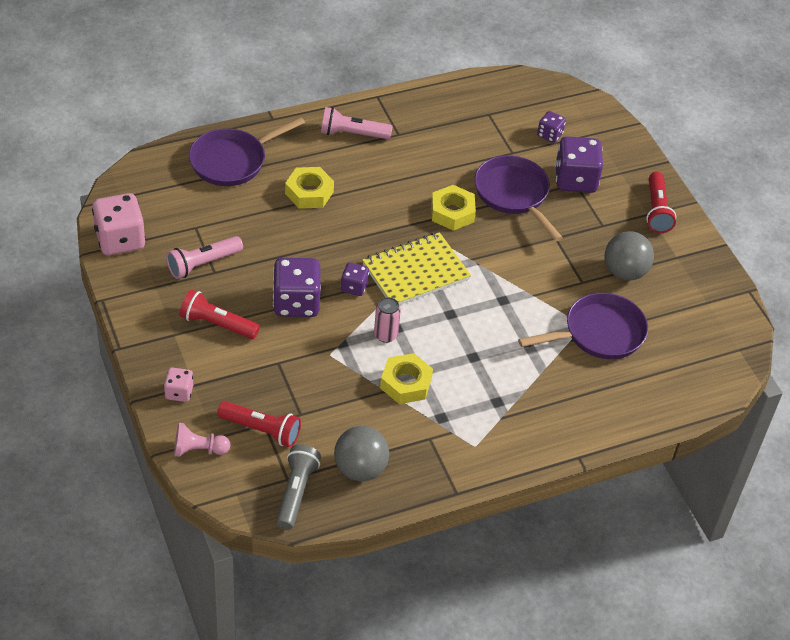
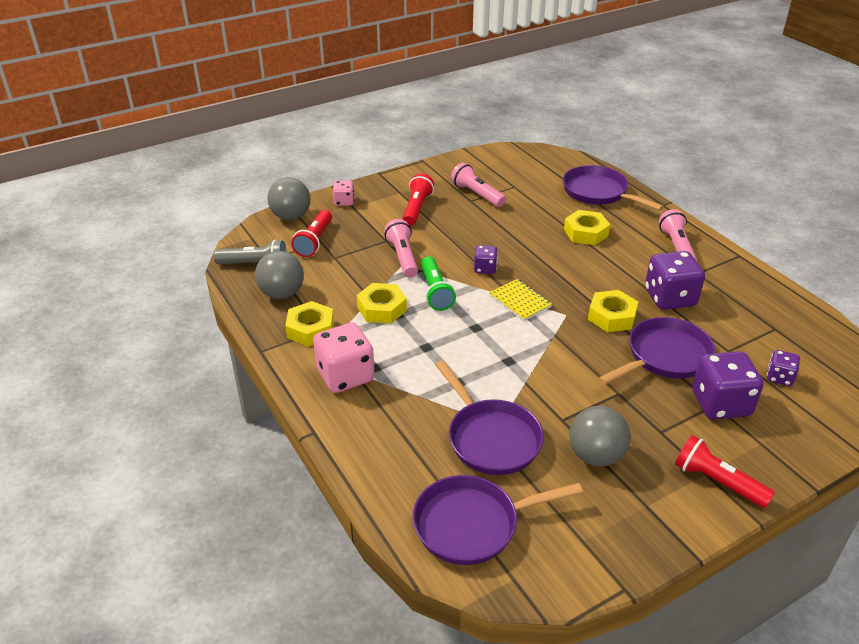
camera: 85 degrees right, 10 degrees down
pink dice [92,193,146,255] -> pink dice moved to [313,322,375,393]
pink pawn [174,423,230,457] -> grey ball [267,177,311,220]
purple dice [273,258,321,317] -> purple dice moved to [645,251,705,310]
yellow notebook [362,232,471,305] -> yellow notebook [489,279,552,321], size x0.60
pink can [374,297,401,343] -> green flashlight [421,256,456,311]
red flashlight [646,172,676,233] -> red flashlight turned 45 degrees clockwise [675,435,775,508]
none -> yellow nut [285,301,334,347]
none -> pink flashlight [384,219,418,278]
none -> purple pan [413,475,583,565]

